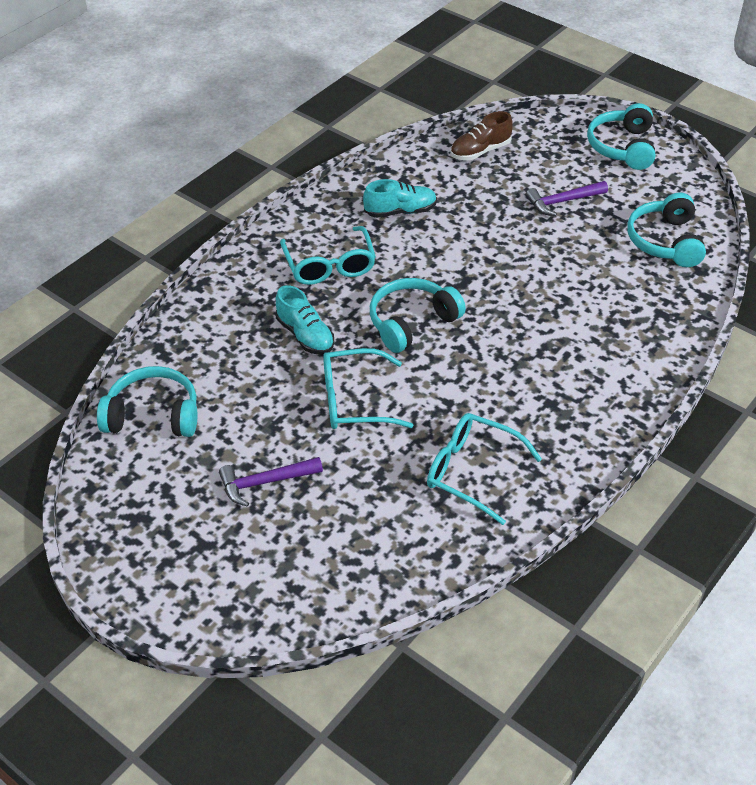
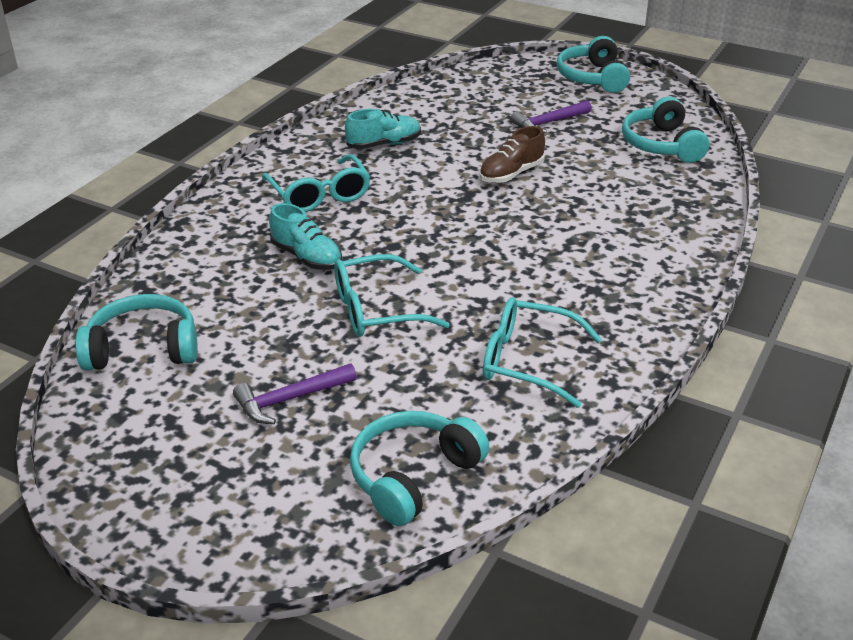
camera: 10 degrees left, 10 degrees down
turquoise headphones [370,278,466,353] -> turquoise headphones moved to [350,411,489,526]
brown shoe [450,111,513,160] -> brown shoe moved to [479,126,545,183]

